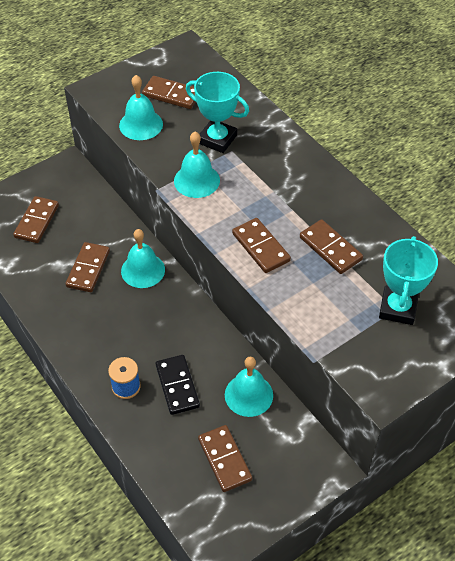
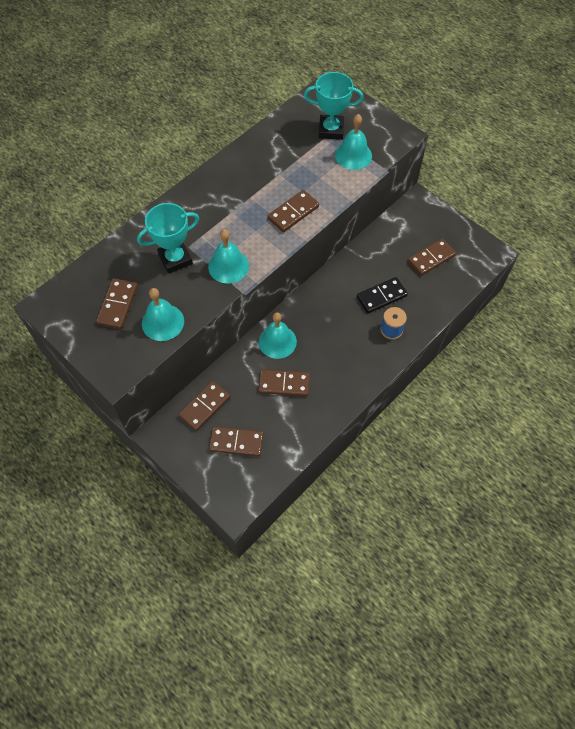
camera: 100 degrees left, 10 degrees up
turquoise trophy [186,72,249,153] -> turquoise trophy turned 45 degrees clockwise [137,203,199,274]
turquoise bell [225,357,273,417] -> turquoise bell moved to [335,114,372,170]
brown domino [300,219,363,274] -> brown domino moved to [178,381,231,431]

